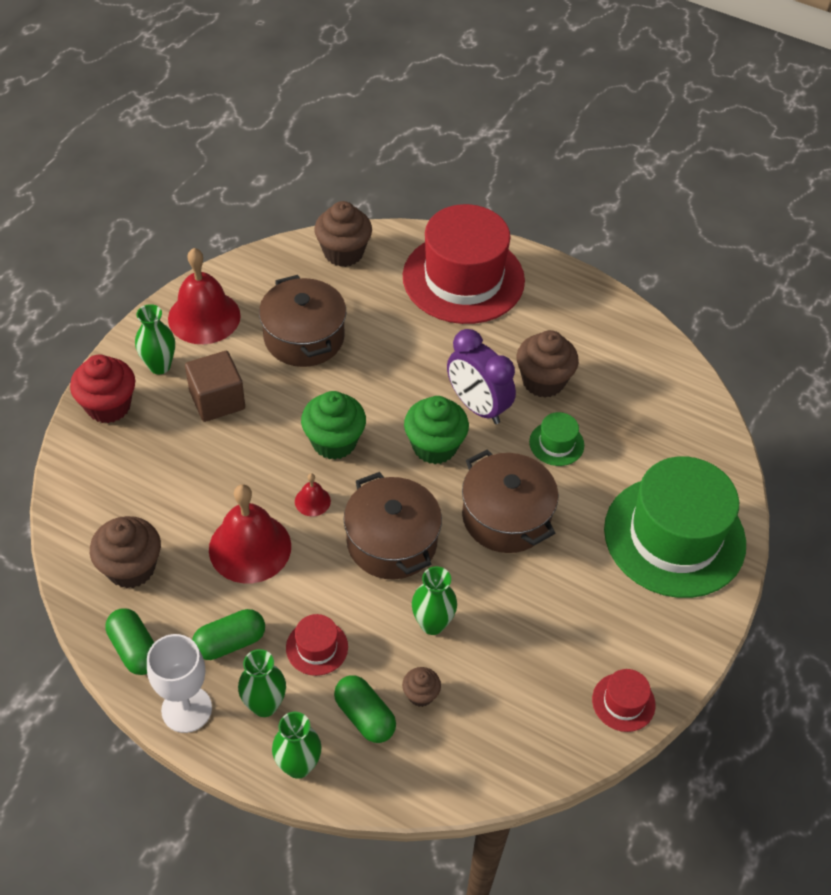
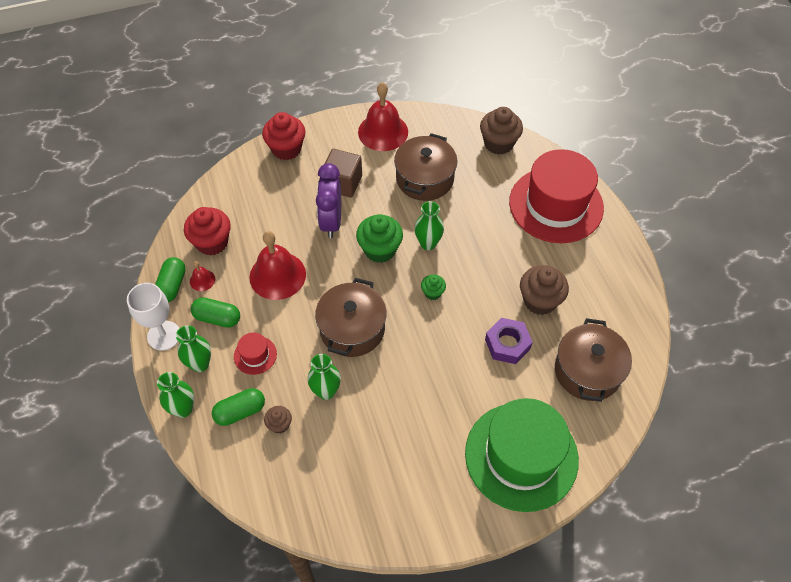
camera: 45 degrees right, 5 degrees up
brown cupcake [90,516,161,588] -> red cupcake [184,207,231,256]
green vase [135,304,175,374] -> green vase moved to [414,201,444,250]
red bell [295,473,331,516] -> red bell moved to [190,261,215,291]
green capsule [334,675,396,743] -> green capsule turned 60 degrees clockwise [212,388,265,426]
green cupcake [404,396,469,464] -> green cupcake [421,274,446,300], size x0.53
purple clock [447,329,516,424] -> purple clock moved to [316,163,341,238]
brown pot [462,450,559,553] -> brown pot moved to [555,318,632,402]
green hat [529,412,584,466] -> purple nut [485,318,533,364]
red hat [592,669,656,732] -> none

